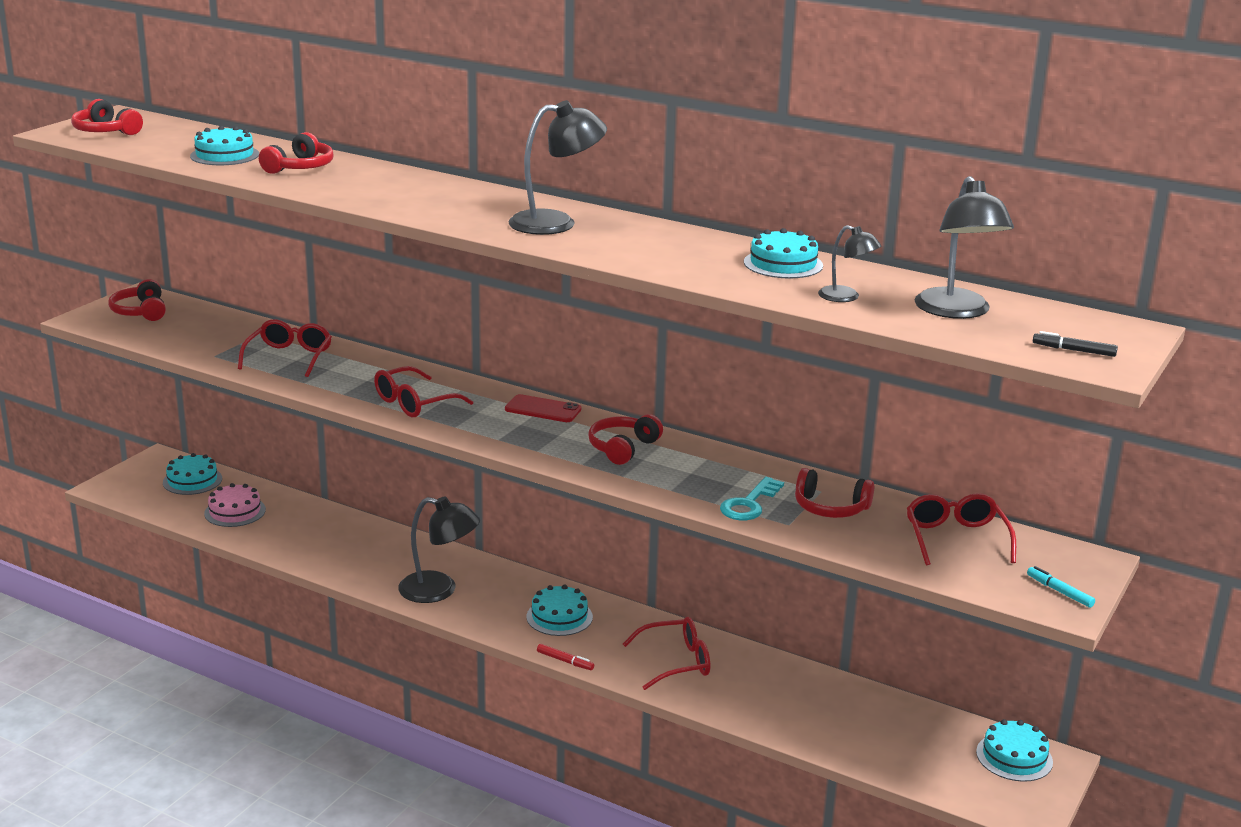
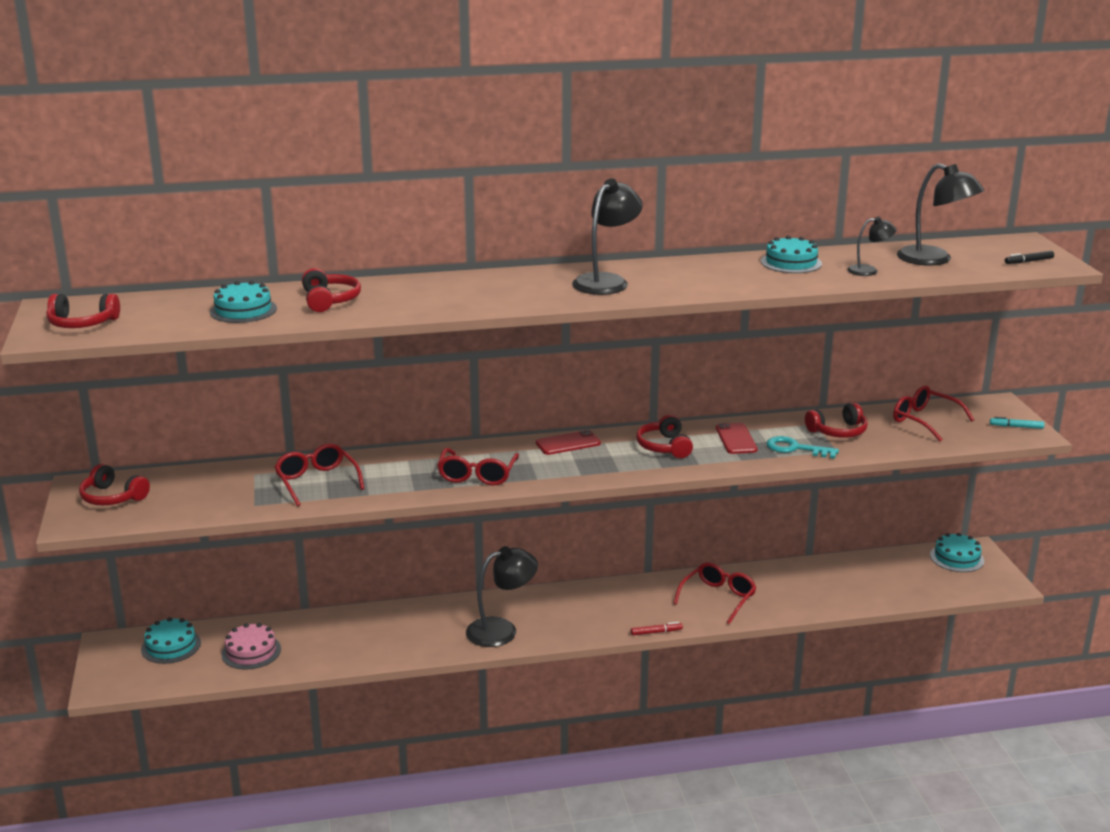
camera: 40 degrees left, 0 degrees up
turquoise cake [526,585,593,636] -> none
turquoise key [720,477,784,520] -> turquoise key turned 120 degrees clockwise [767,436,839,459]
none -> red phone [716,423,758,454]

